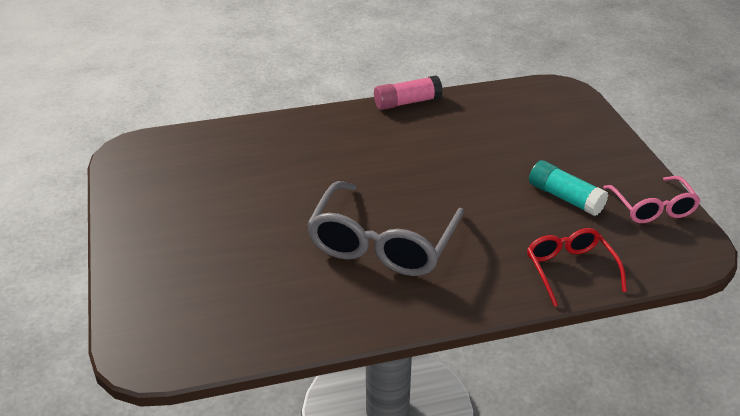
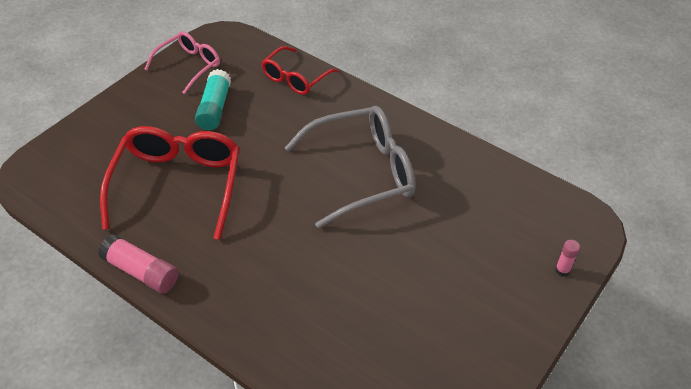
camera: 130 degrees left, 10 degrees up
none -> red glasses [100,126,240,240]
none -> pink glue stick [555,240,580,277]

